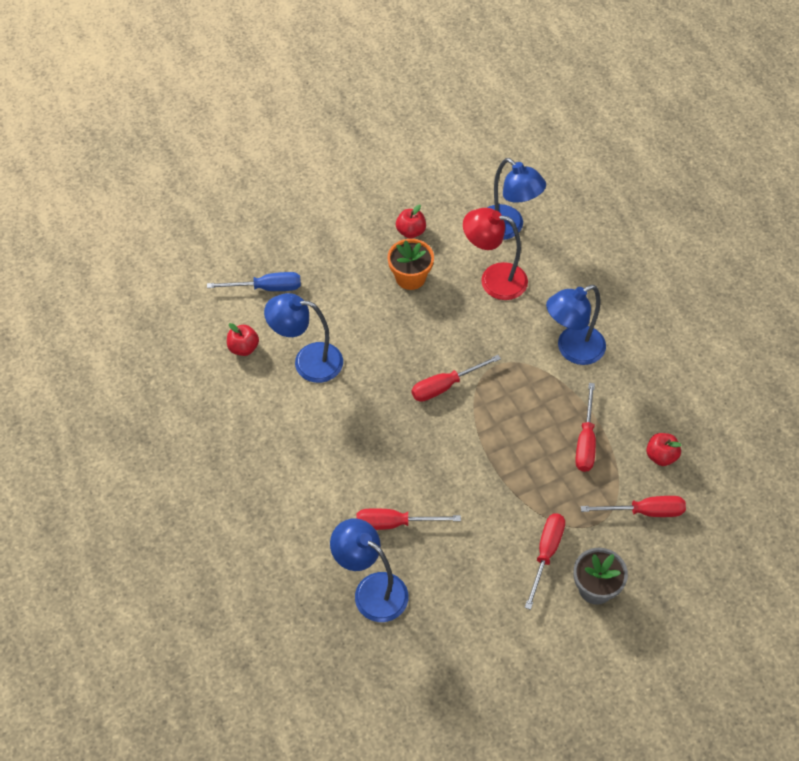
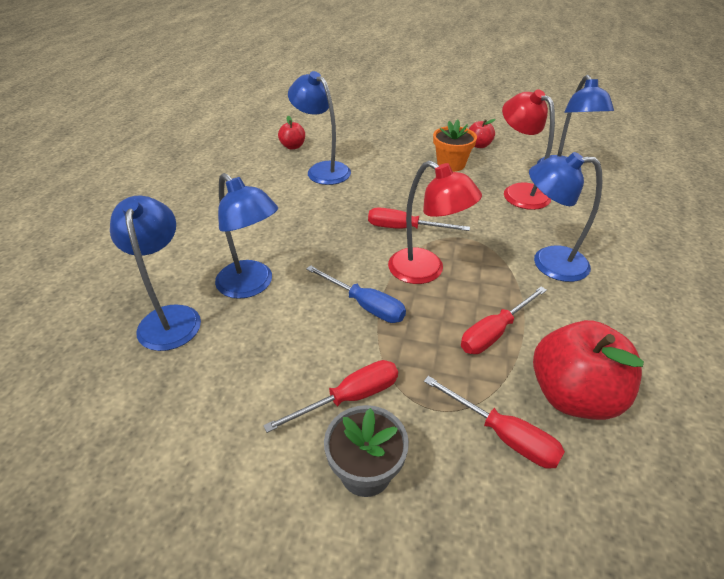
camera: 40 degrees right, 15 degrees down
blue screwdriver [207,272,301,291] -> blue screwdriver moved to [306,265,406,323]
red screwdriver [356,508,461,530] -> blue lamp [215,173,278,299]
red apple [646,433,682,466] -> red apple [533,320,644,420], size x2.03
none -> red lamp [388,161,482,284]

